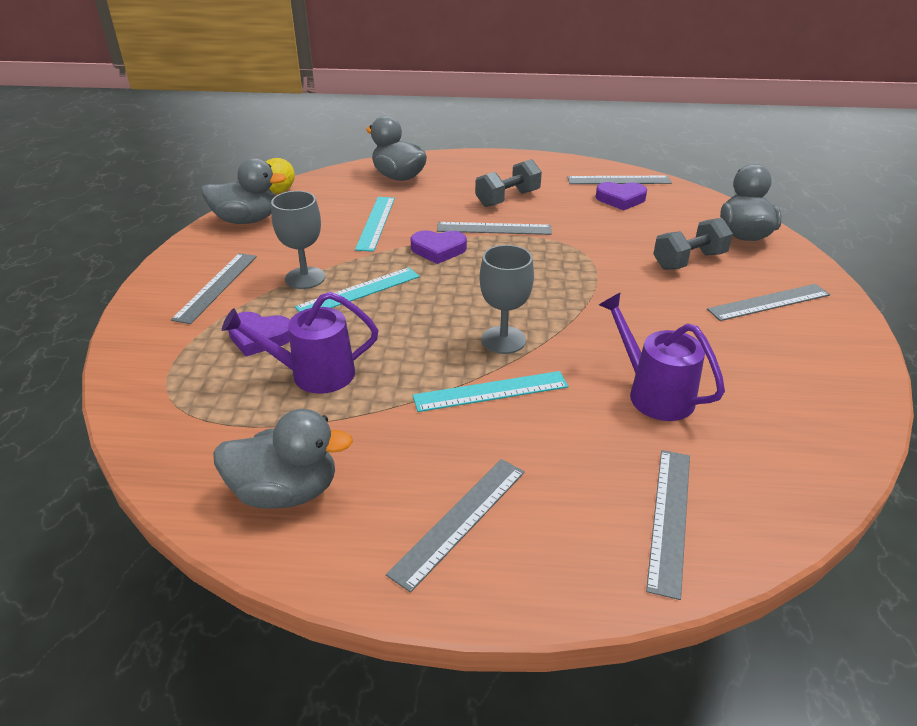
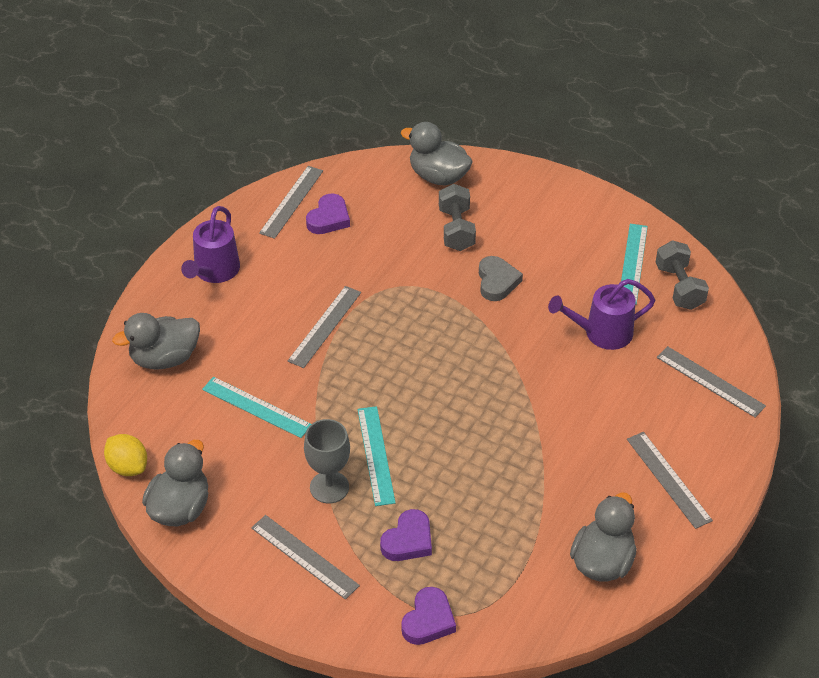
camera: 65 degrees left, 10 degrees up
purple watering can [222,292,378,394] -> purple watering can moved to [181,206,240,283]
purple heart [411,230,467,264] -> purple heart moved to [401,587,456,645]
turquoise ruler [413,371,569,412] -> turquoise ruler moved to [621,224,648,305]
grey dumbbell [475,159,542,207] -> grey dumbbell moved to [656,240,709,310]
grey goblet [479,245,534,354] -> none
grey ruler [707,284,830,321] -> none
none -> grey heart [479,256,523,301]

